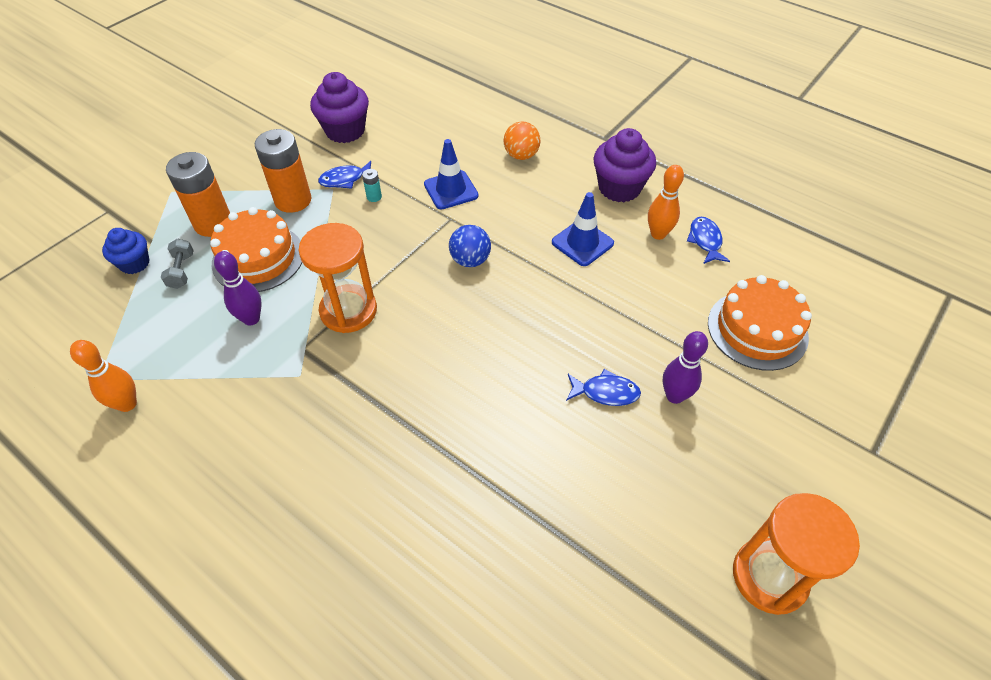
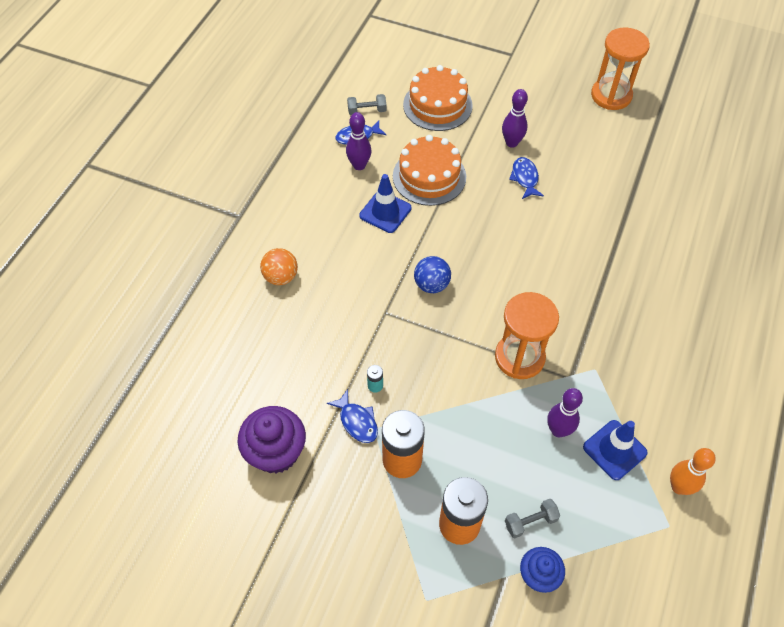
camera: 105 degrees left, 5 degrees up
orange cake [210,207,302,292] -> orange cake moved to [393,135,466,206]
blue traffic cone [424,139,479,209] -> blue traffic cone moved to [583,420,648,480]
purple cupcake [594,128,656,202] -> none
orange bowling pin [648,165,684,240] -> purple bowling pin [346,112,371,170]
none -> grey dumbbell [347,94,386,115]

